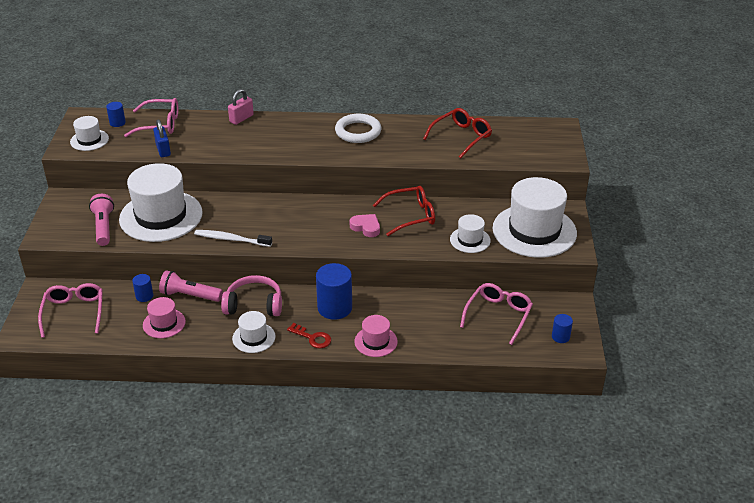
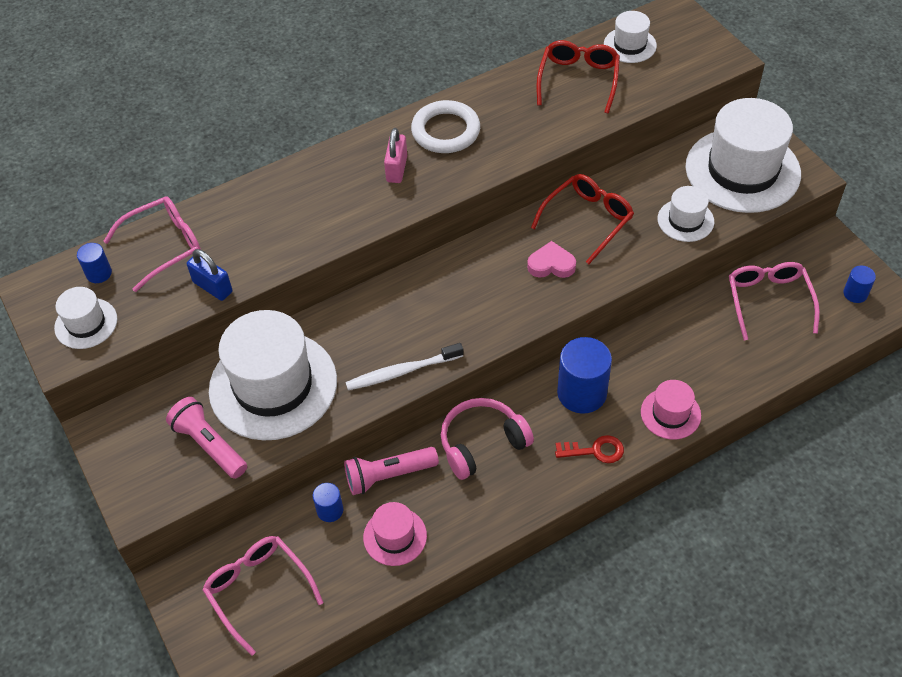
camera: 30 degrees left, 15 degrees up
pink padlock [228,89,254,125] -> pink padlock moved to [384,128,407,183]
white hat [232,311,276,353] -> white hat moved to [604,11,657,63]

